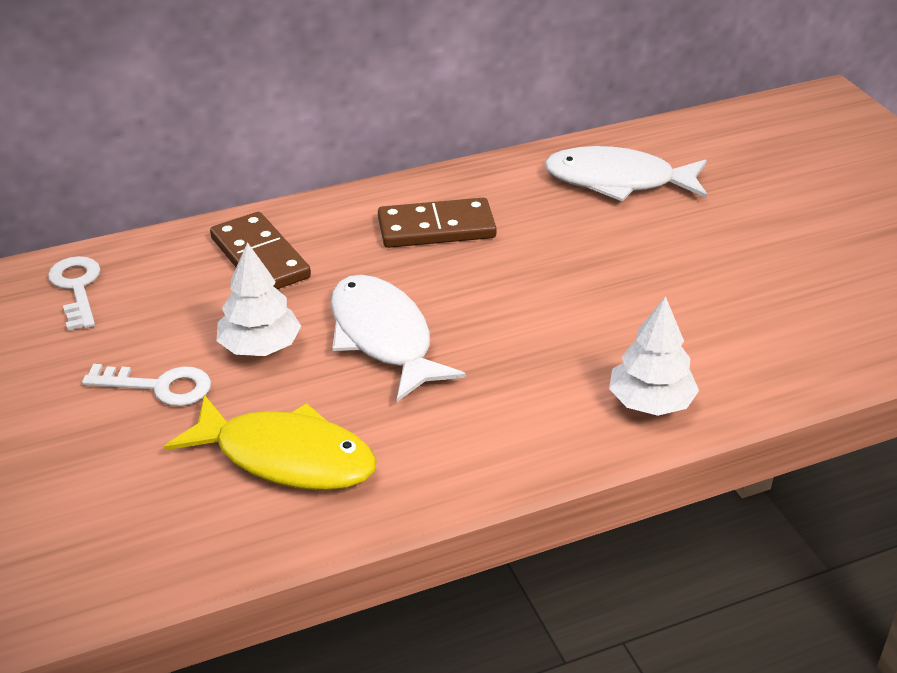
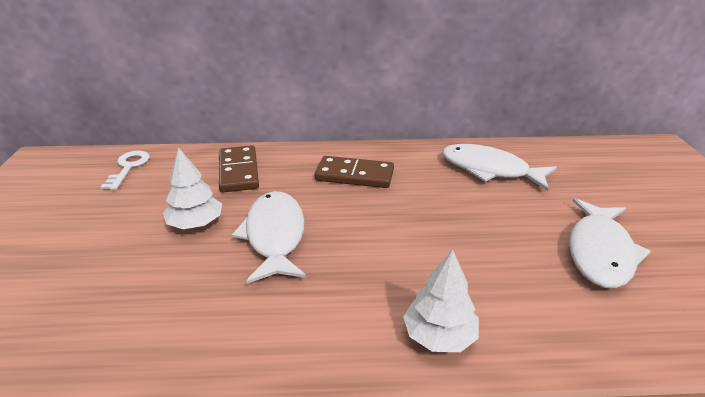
camera: 20 degrees right, 5 degrees down
white key [82,364,211,406] -> none
yellow fish [164,395,377,490] -> none
none -> white fish [569,198,651,288]

